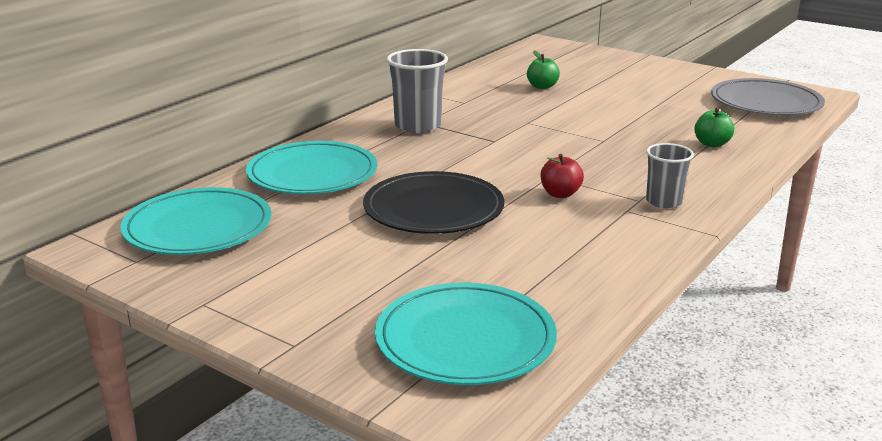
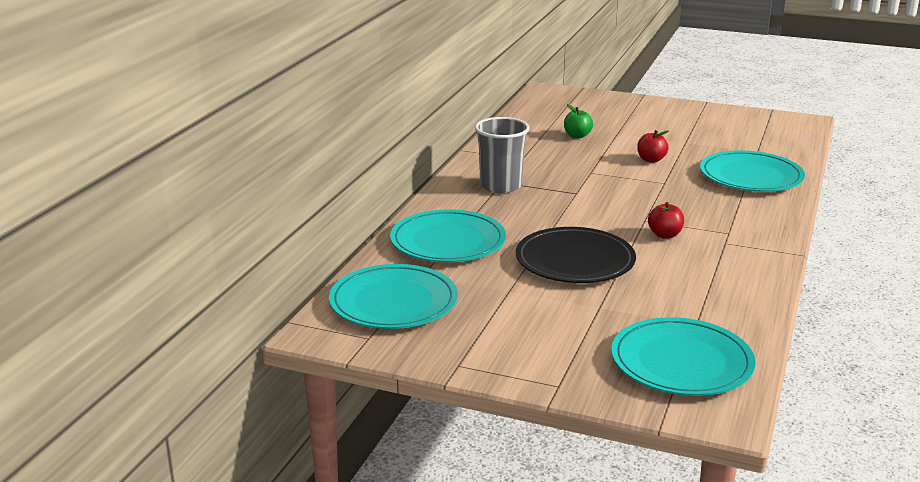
camera: 15 degrees left, 0 degrees up
grey cup [646,143,694,208] -> none
green apple [694,108,734,147] -> turquoise plate [700,151,805,192]
grey plate [711,78,825,116] -> none
none -> red apple [637,130,669,163]

